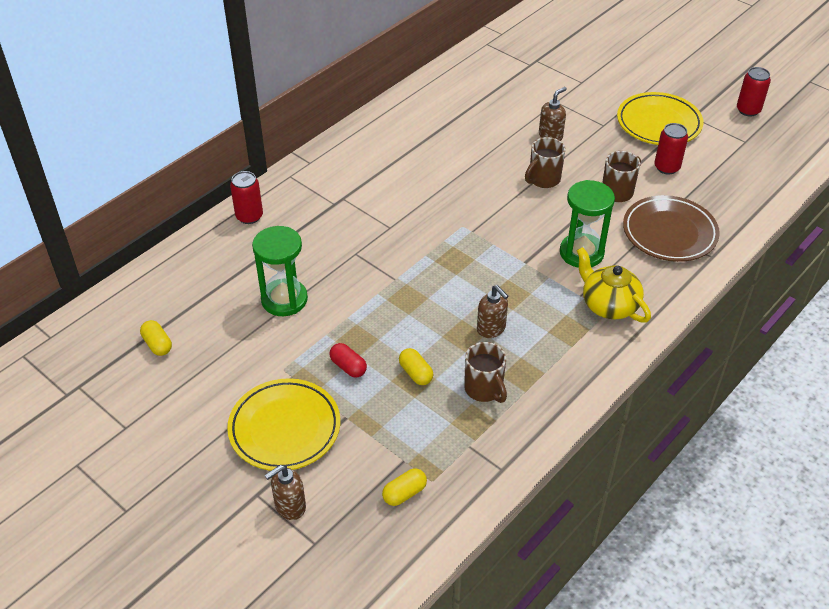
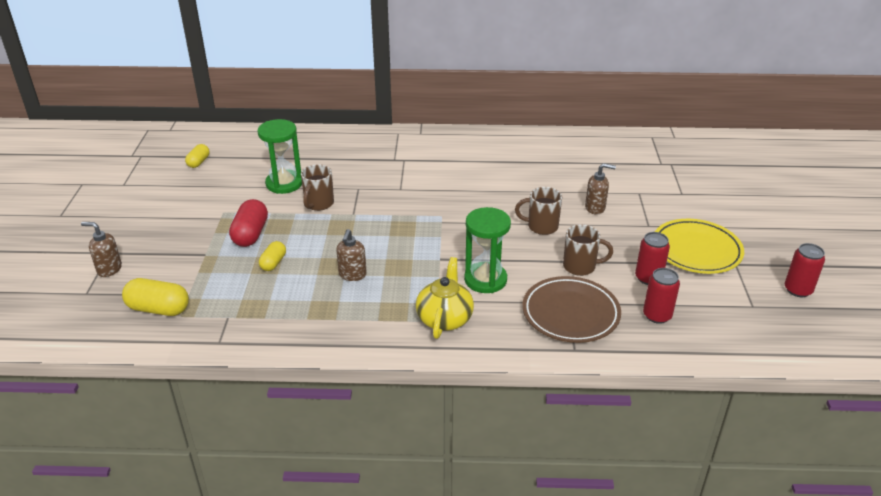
camera: 50 degrees right, 10 degrees down
yellow plate [227,378,340,471] -> none
red can [230,171,263,224] -> red can moved to [643,268,680,324]
red capsule [329,343,367,378] -> red capsule [229,199,268,247], size x1.66
yellow capsule [382,468,427,506] -> yellow capsule [122,278,189,316], size x1.66
brown mug [464,342,507,403] -> brown mug moved to [301,164,334,211]

